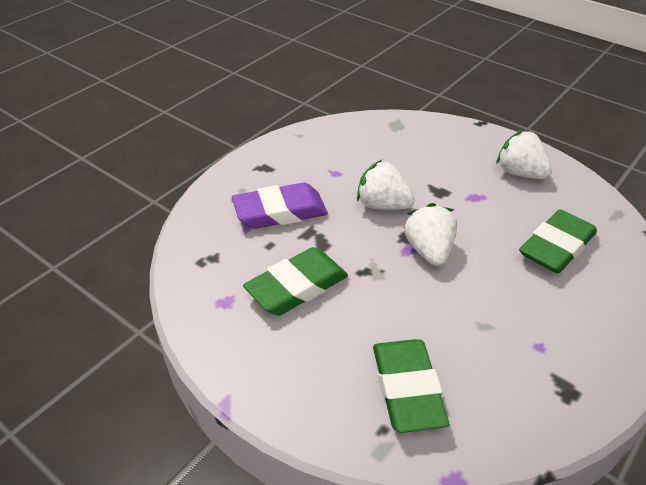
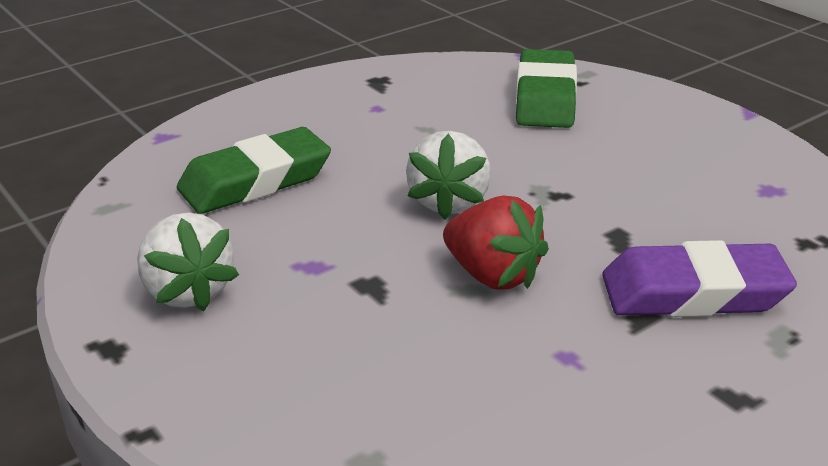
camera: 165 degrees left, 10 degrees down
green eraser [243,247,348,315] -> none
white strawberry [357,160,415,210] -> red strawberry [443,196,549,290]

